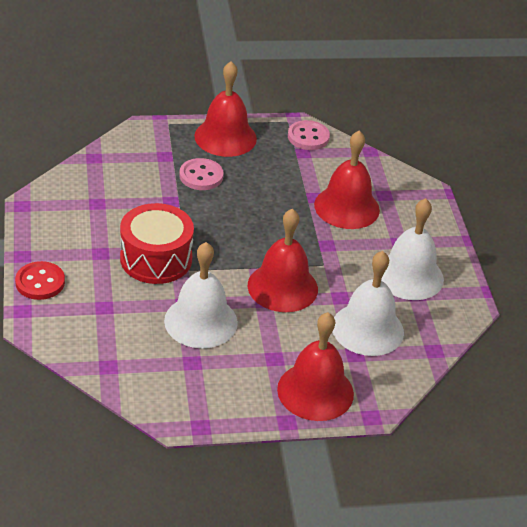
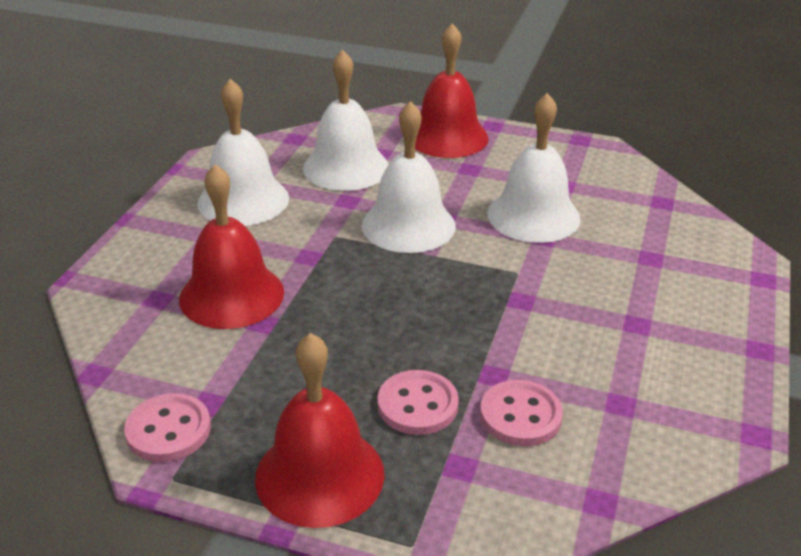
camera: 150 degrees left, 5 degrees down
red button [15,261,65,300] -> none
red drum [120,203,194,284] -> none
red bell [248,208,318,312] -> white bell [362,101,456,253]
none -> pink button [480,380,563,446]

